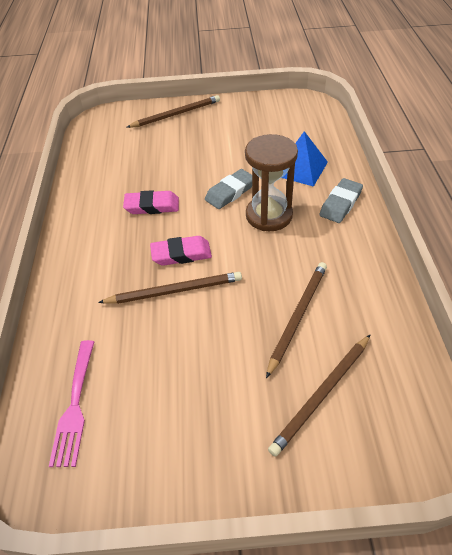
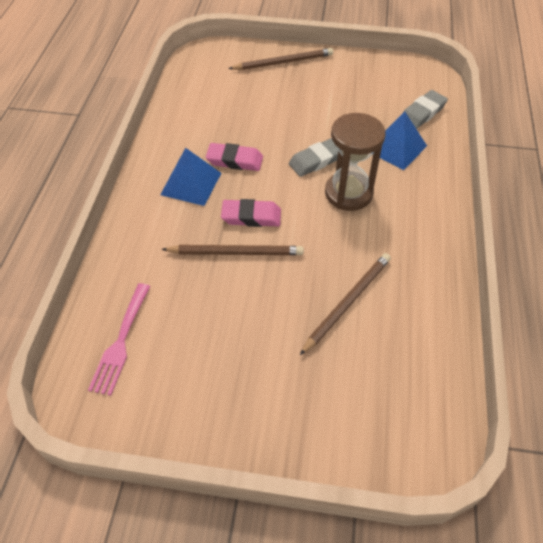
camera: 10 degrees right, 5 degrees up
brown pencil [268,335,370,457] -> none
grey eraser [319,178,363,223] -> grey eraser moved to [402,90,448,129]
none -> blue pyramid [160,148,221,206]

